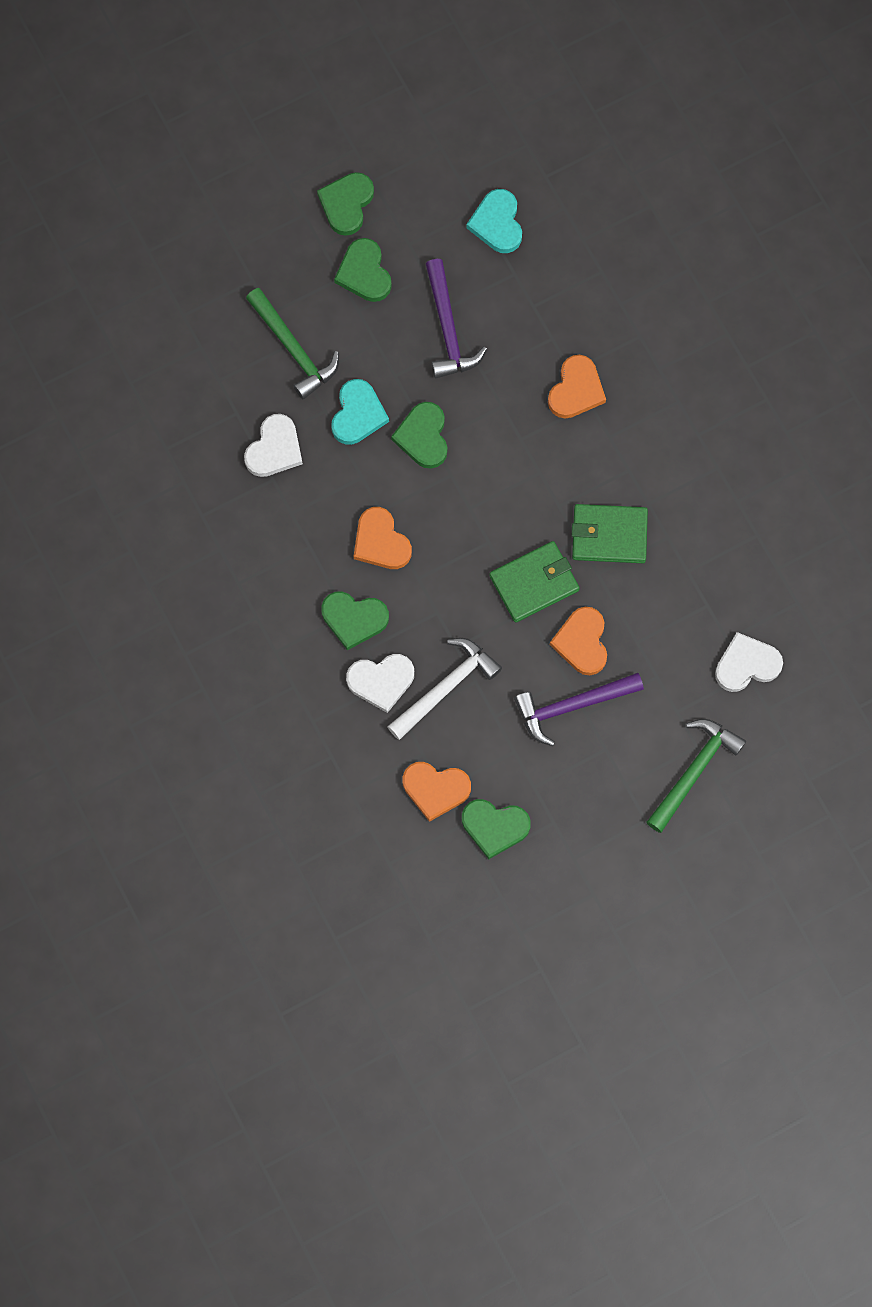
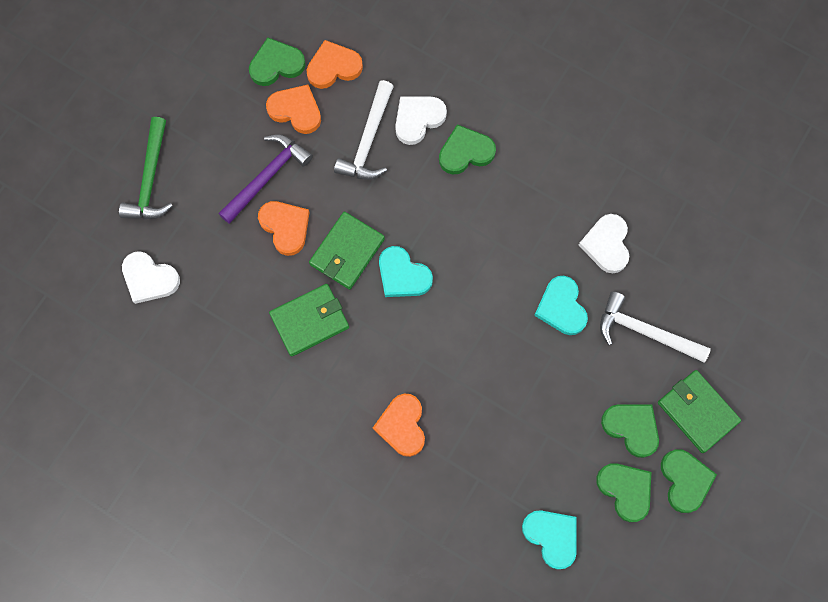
camera: 150 degrees right, 0 degrees up
green hammer [246,288,339,399] -> white hammer [600,292,711,363]
orange heart [354,507,412,569] -> orange heart moved to [266,85,321,134]
green heart [391,402,448,469] -> green heart moved to [596,463,651,522]
purple hammer [426,259,487,378] -> none
white heart [715,632,783,692] -> white heart turned 75 degrees clockwise [122,251,180,304]
none -> turquoise heart [379,246,433,297]
none -> green wallet [658,370,741,453]

